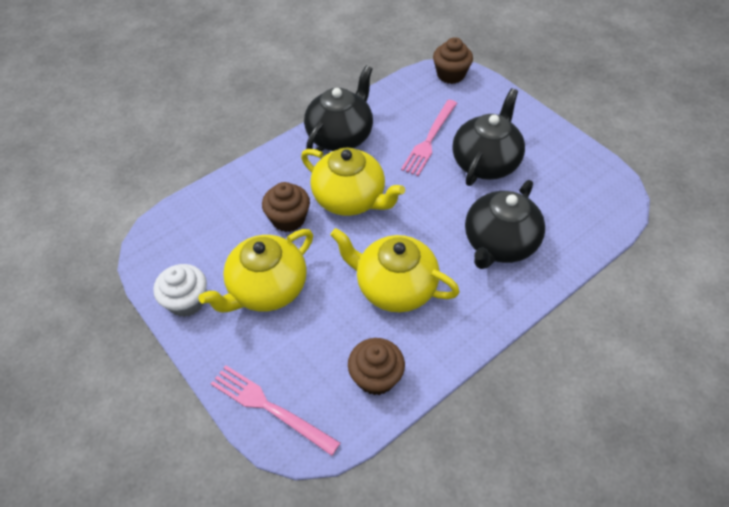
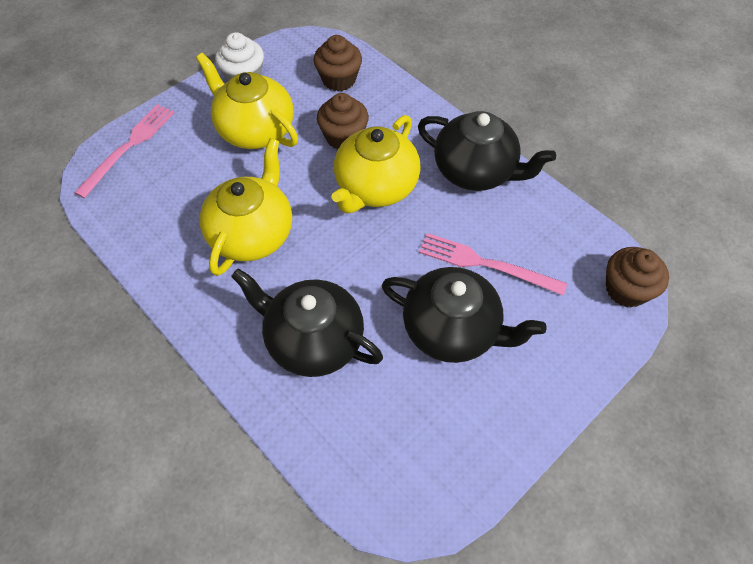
camera: 85 degrees right, 5 degrees up
brown cupcake [348,338,405,395] -> brown cupcake moved to [314,35,362,91]

